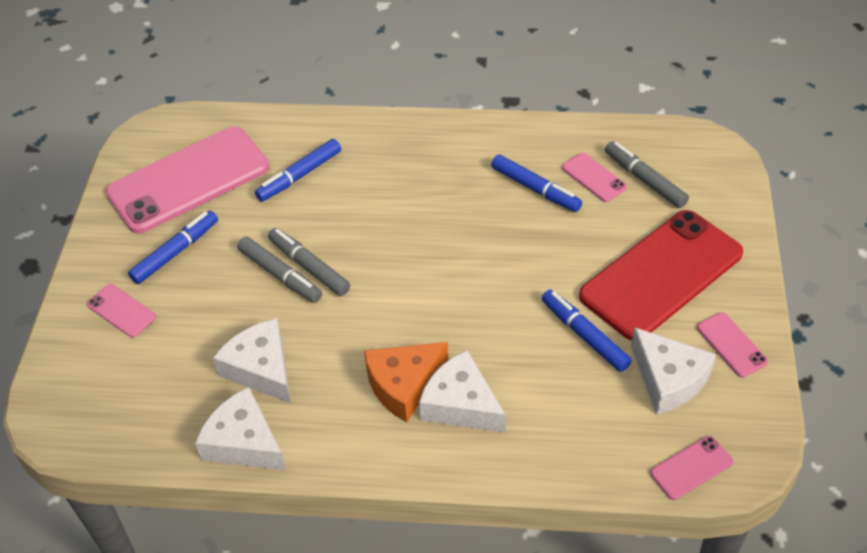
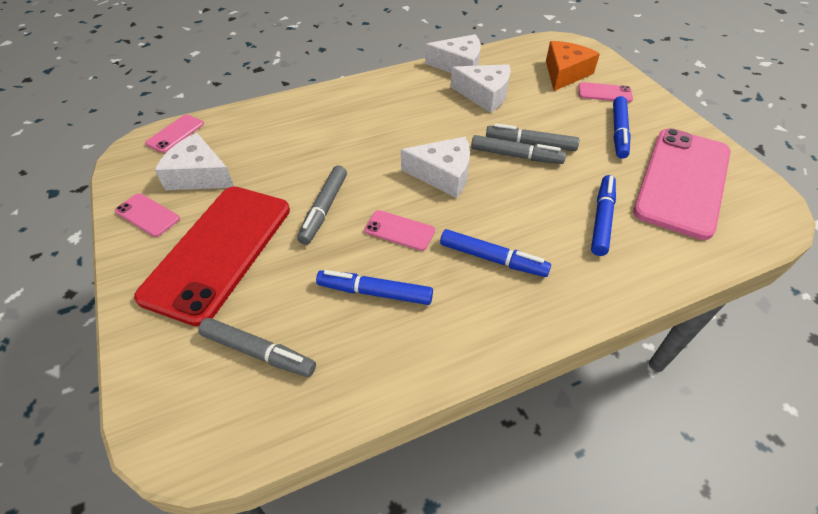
camera: 150 degrees right, 0 degrees up
orange cheese [364,342,448,422] -> orange cheese moved to [546,41,600,91]
white cheese [419,350,505,433] -> white cheese moved to [401,136,470,198]
blue marker [542,289,632,372] -> blue marker moved to [440,229,551,277]
pink phone [562,153,627,202] -> pink phone moved to [364,210,435,251]
none -> grey marker [297,165,347,245]

